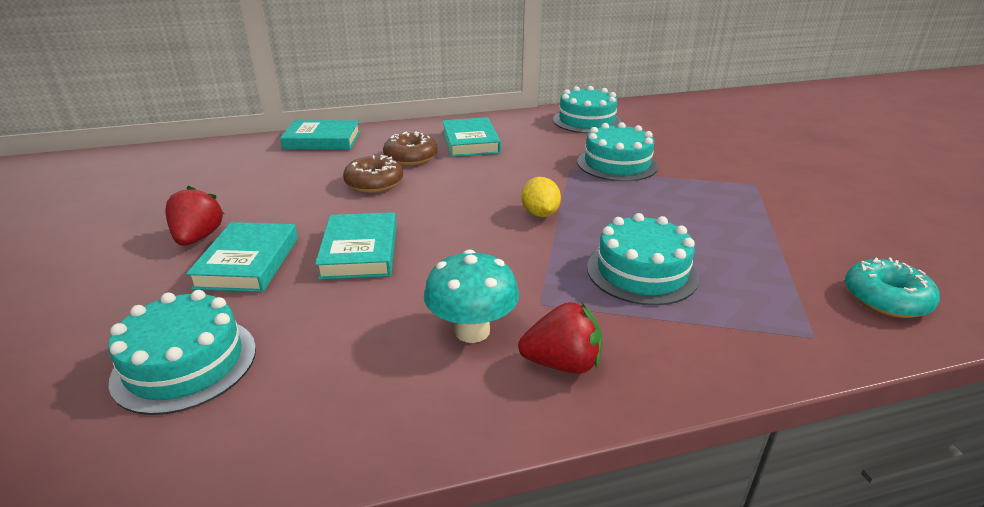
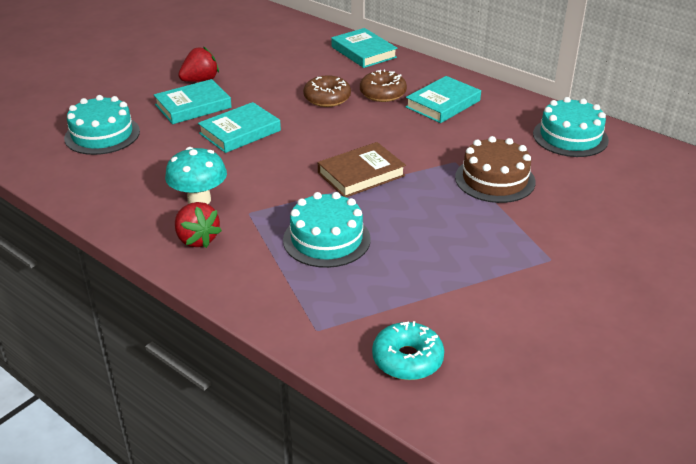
camera: 55 degrees right, 5 degrees up
yellow lemon [521,177,561,217] -> brown book [318,142,406,197]
turquoise cake [577,122,658,181] -> brown cake [455,136,535,203]

